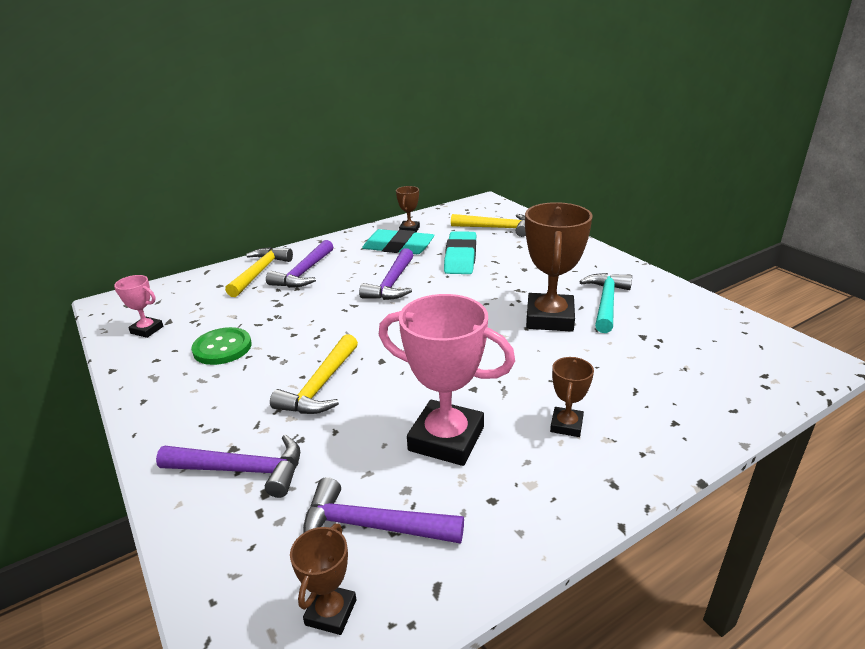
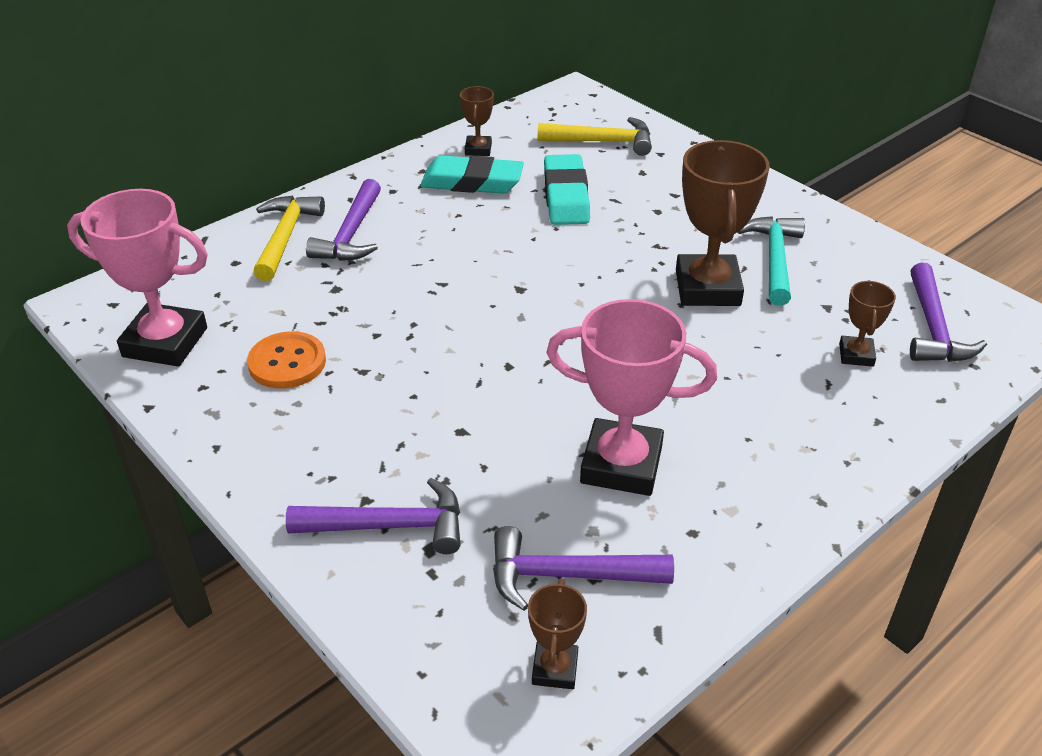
camera: 10 degrees left, 10 degrees up
pink trophy [114,275,163,338] -> pink trophy [67,189,208,366], size x2.01
green button [191,327,252,365] -> orange button [247,331,326,389]
yellow hammer [270,334,358,414] -> none
purple hammer [359,248,413,300] -> purple hammer moved to [910,263,987,362]
brown trophy [550,357,594,437] -> brown trophy moved to [839,280,896,367]

